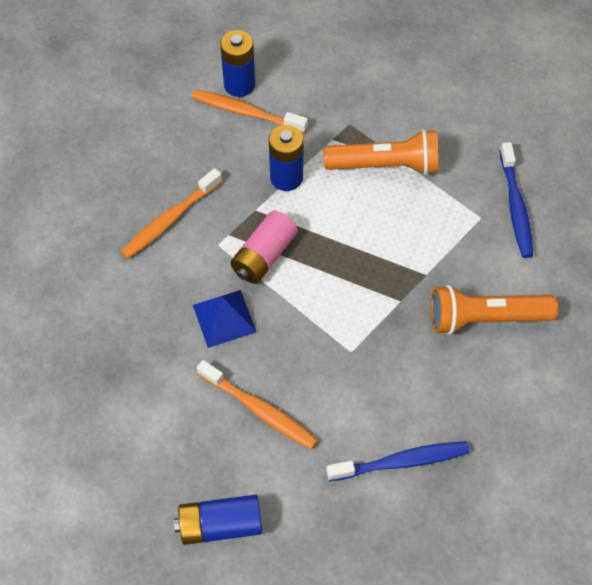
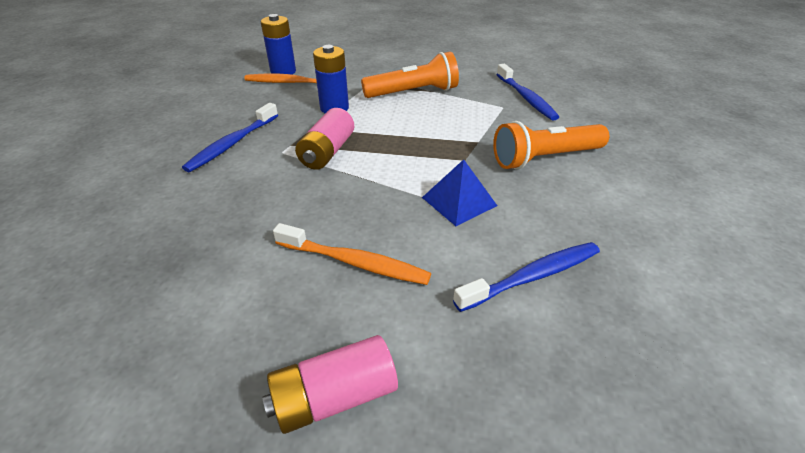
camera: 15 degrees left, 20 degrees down
orange toothbrush [121,168,222,259] -> blue toothbrush [182,103,278,172]
blue battery [174,495,262,545] -> pink battery [262,335,398,434]
blue pyramid [193,290,256,348] -> blue pyramid moved to [422,159,497,226]

